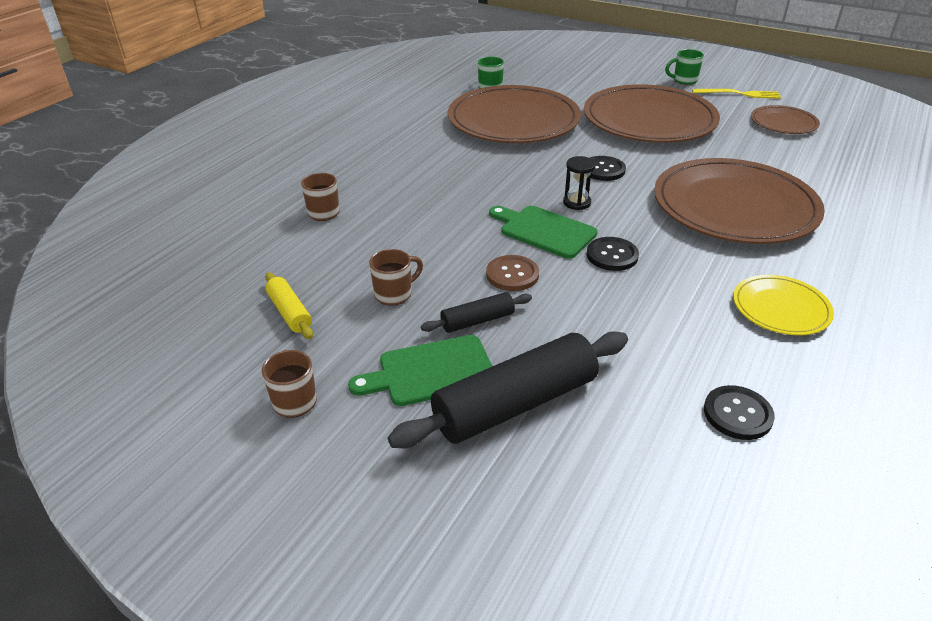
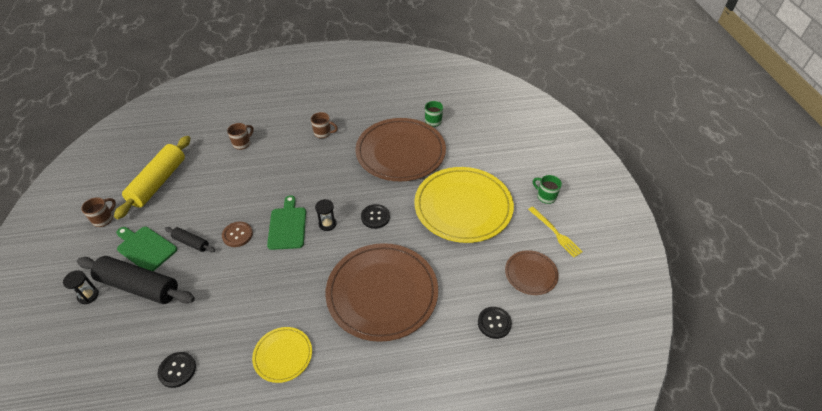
camera: 50 degrees right, 10 degrees up
yellow rolling pin [265,272,313,339] -> yellow rolling pin [114,136,190,219], size x2.02
brown mug [369,249,423,306] -> brown mug moved to [311,112,338,139]
brown plate [584,84,720,143] -> yellow plate [414,167,514,243]
black button [587,237,639,271] -> black button moved to [478,307,512,339]
none -> black hourglass [63,270,99,304]

